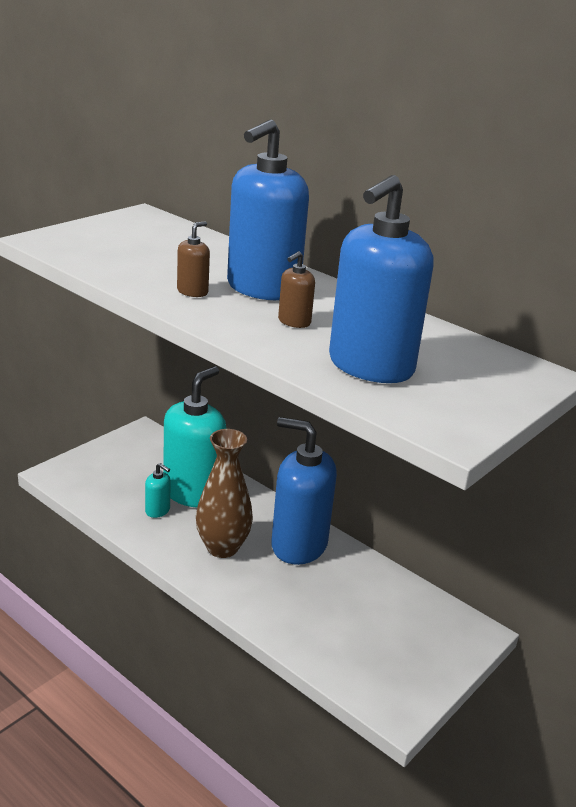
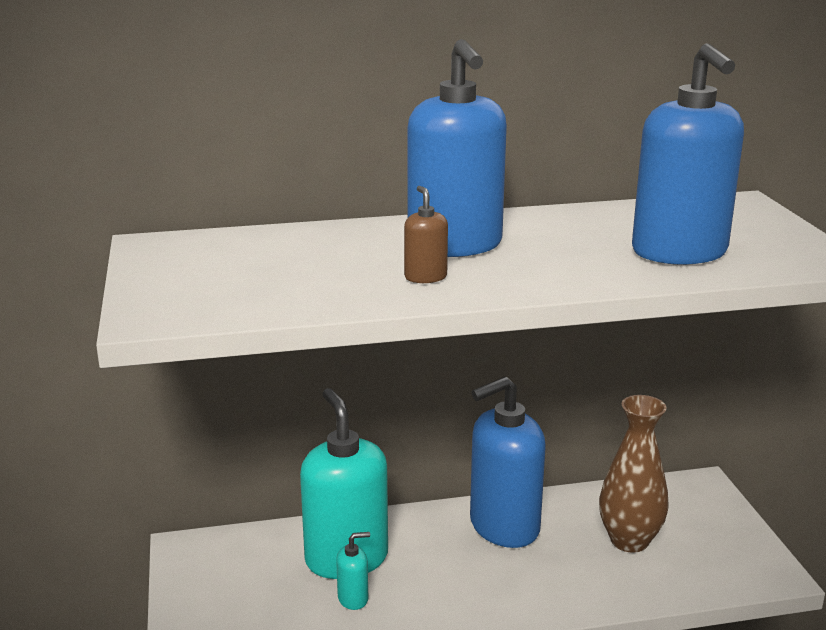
camera: 50 degrees left, 5 degrees down
brown vase [196,429,253,558] -> brown vase moved to [599,395,669,553]
brown soap dispenser [278,251,315,328] -> none

